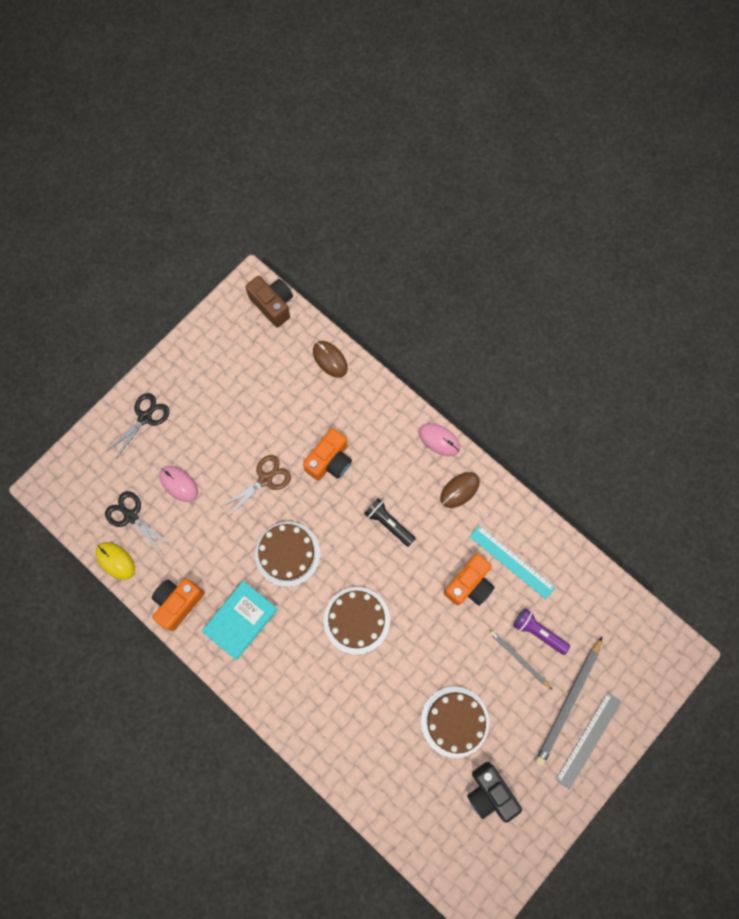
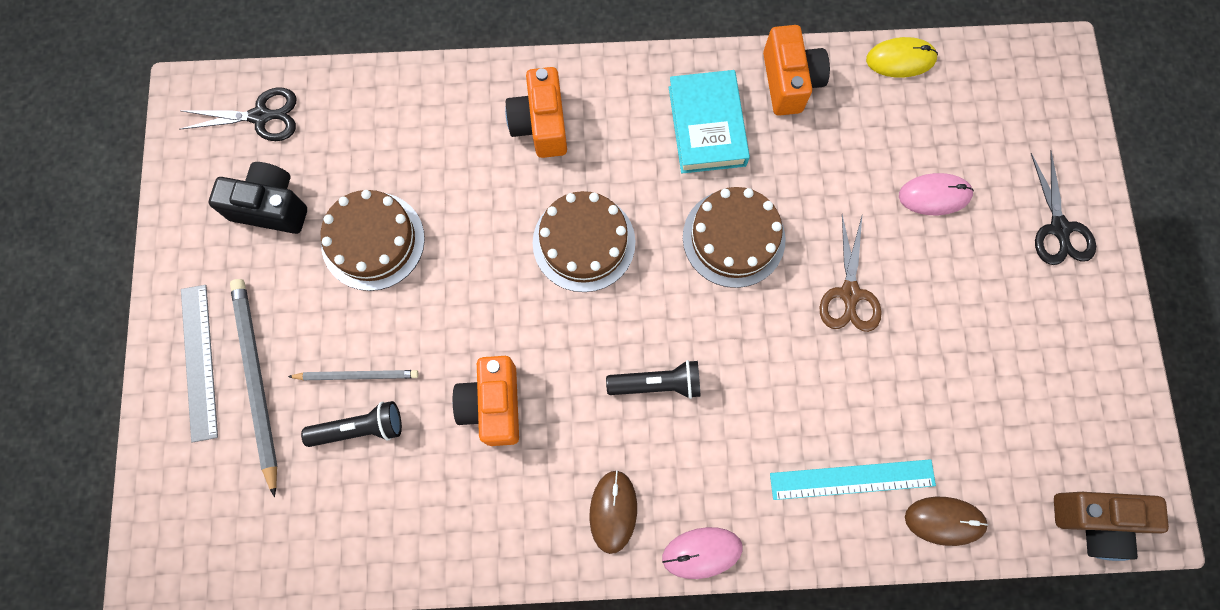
camera: 135 degrees right, 0 degrees up
black scissors [105,491,171,553] -> black scissors moved to [181,88,297,141]
orange camera [303,428,352,481] -> orange camera moved to [505,67,567,158]
turquoise ruler [470,525,556,599] -> turquoise ruler moved to [770,459,936,500]
purple flashlight [513,608,570,655] -> black flashlight [301,401,402,447]

